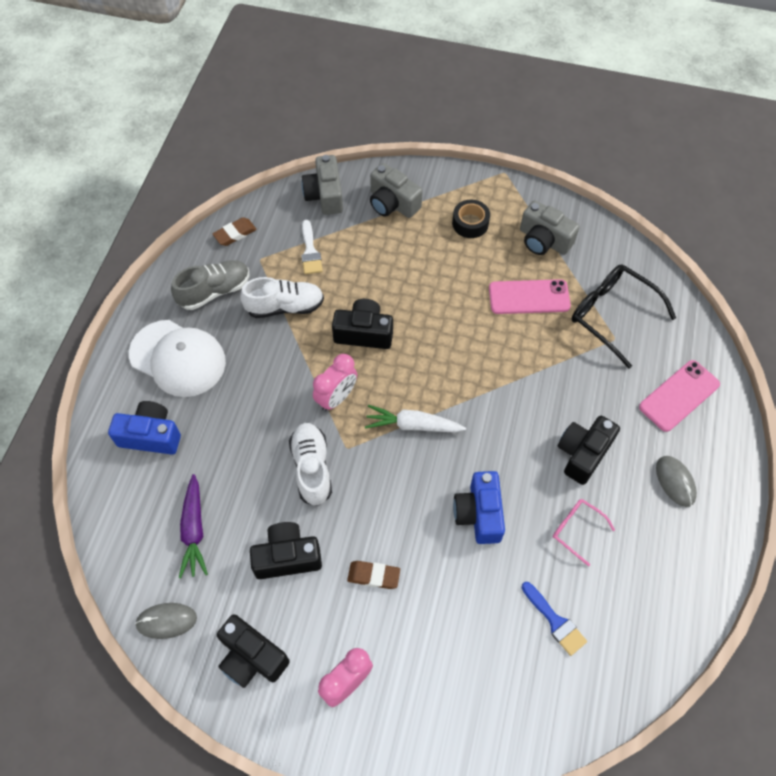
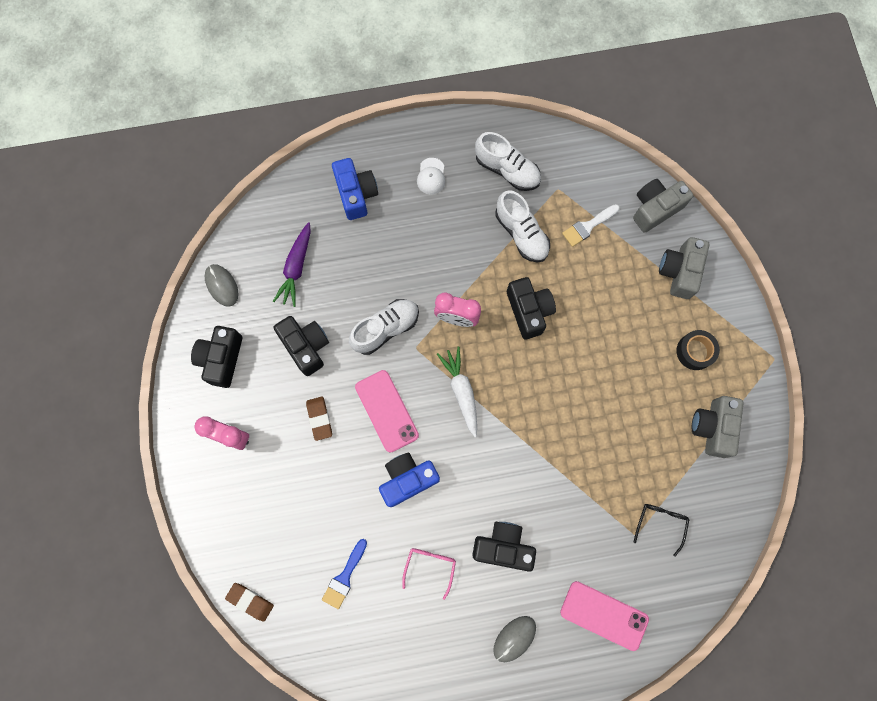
camera: 65 degrees right, 15 degrees up
white cap [129,320,226,397] -> white cap [417,158,445,195], size x0.43
grey shoe [171,260,250,310] -> white shoe [475,132,541,191]
purple carrot [179,474,208,578] -> purple carrot turned 45 degrees counterclockwise [273,222,311,307]
brown eraser [212,217,257,246] -> brown eraser moved to [225,583,274,621]
pink phone [489,279,571,314] -> pink phone moved to [355,370,419,452]
black glasses [572,264,676,369] -> black glasses [633,504,689,556], size x0.53

